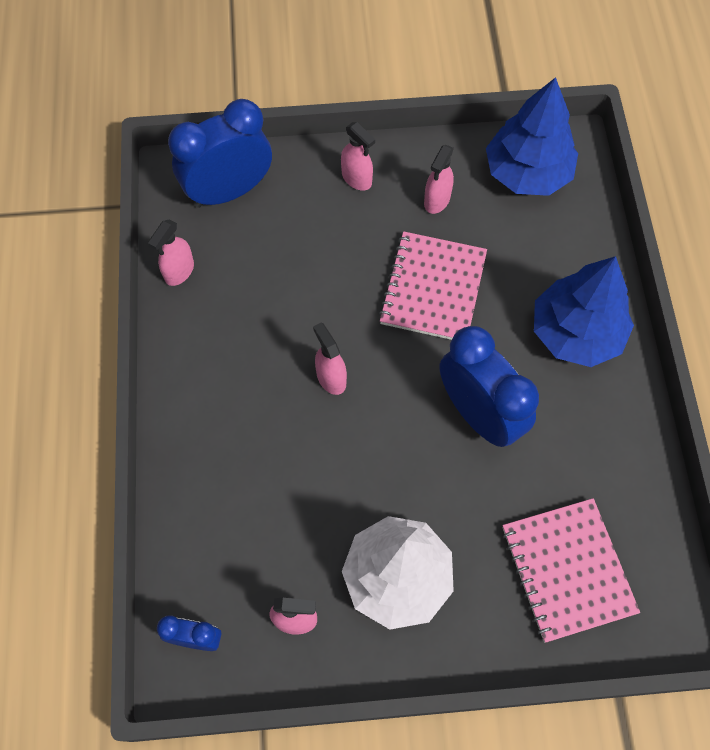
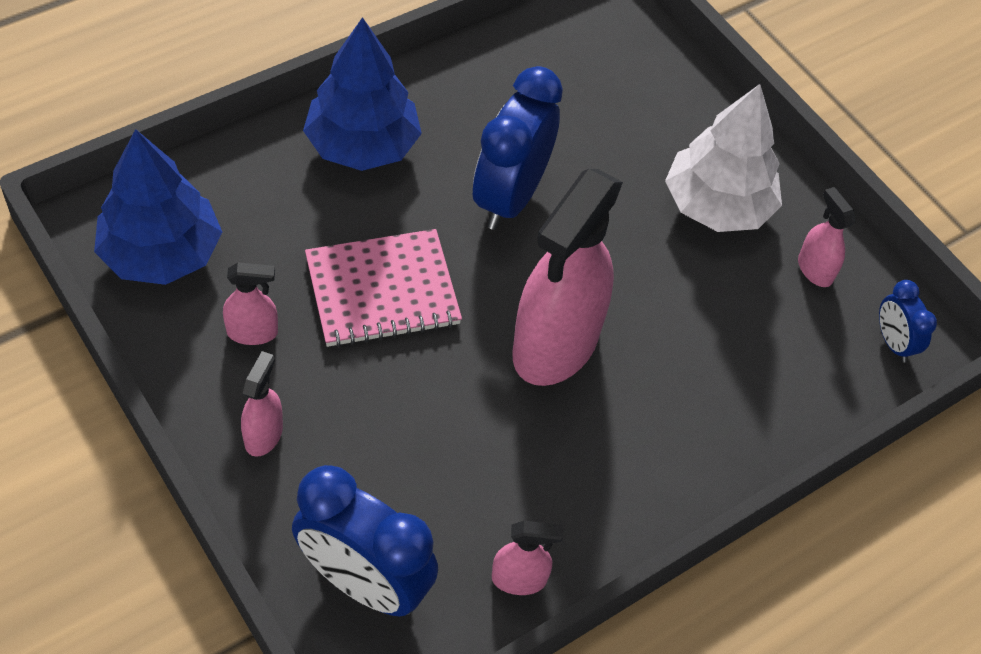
camera: 125 degrees left, 10 degrees down
pink spray bottle [313,322,347,395] -> pink spray bottle [513,169,623,386], size x2.30
pink notebook [502,498,640,643] -> none

